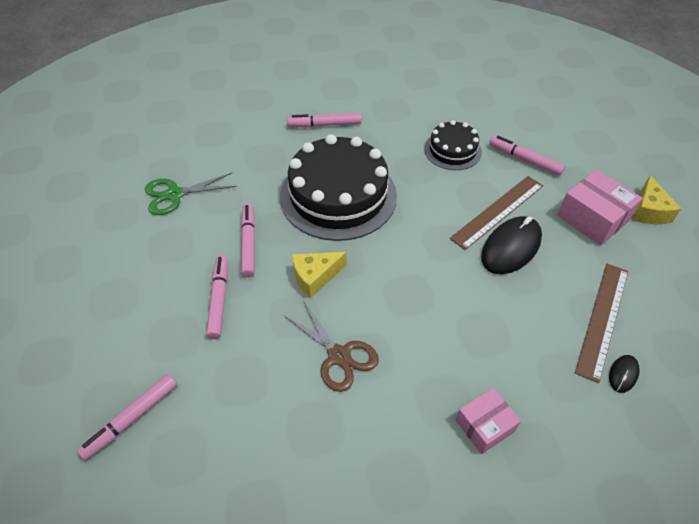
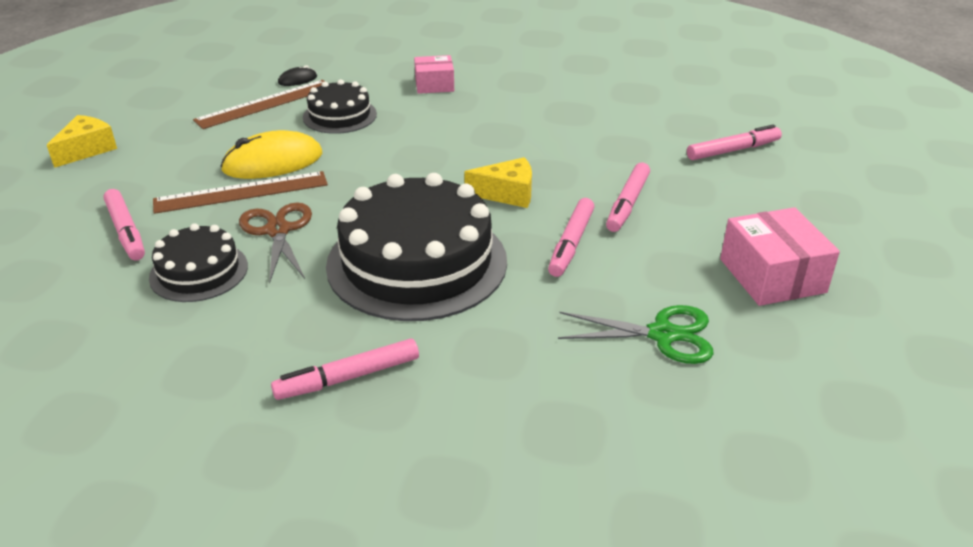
camera: 155 degrees left, 15 degrees down
brown scissors [283,300,379,392] -> brown scissors moved to [239,203,312,284]
pink marker [287,113,361,127] -> pink marker turned 135 degrees clockwise [271,338,419,400]
black mouse [481,216,542,274] -> yellow mouse [220,130,322,179]
pink box [557,170,642,245] -> pink box moved to [720,207,840,306]
none -> black cake [303,79,377,134]

